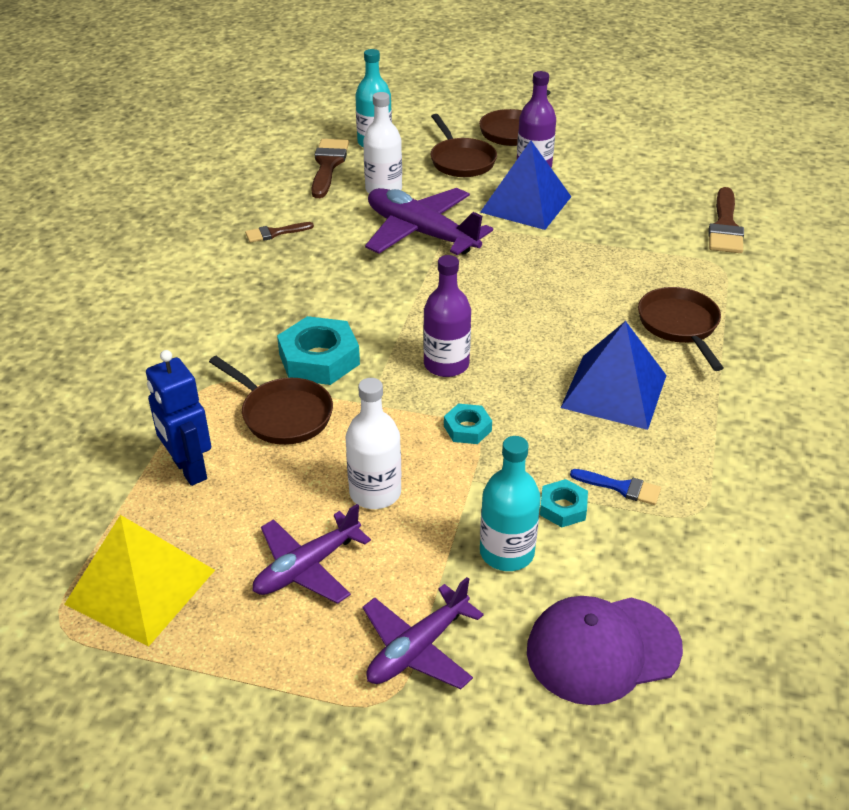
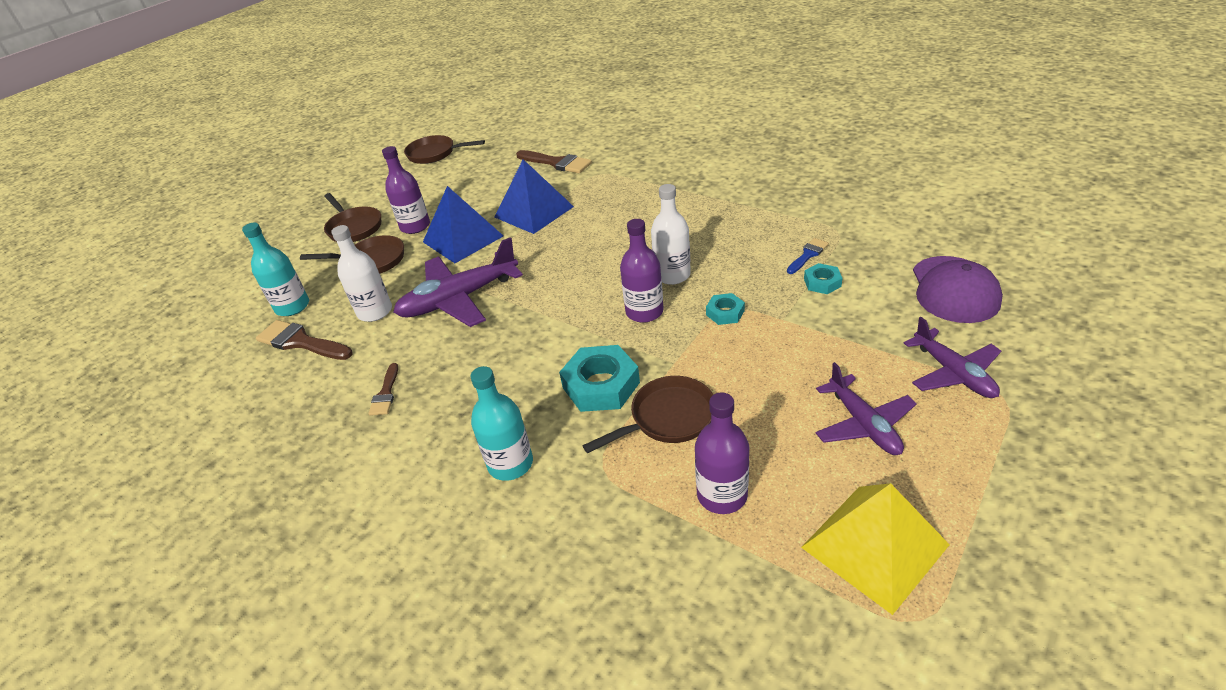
camera: 65 degrees left, 0 degrees up
blue robot [146,350,211,486] -> purple bottle [695,393,749,514]
white bottle [345,378,401,509] -> white bottle moved to [651,184,691,285]
turquoise bottle [480,436,541,571] -> turquoise bottle moved to [470,366,533,481]
blue pyramid [561,321,667,430] -> blue pyramid moved to [494,159,574,234]
brown pan [638,287,723,371] -> brown pan moved to [404,135,485,164]

